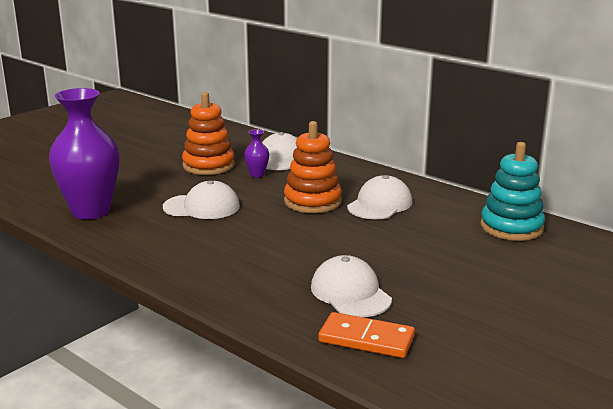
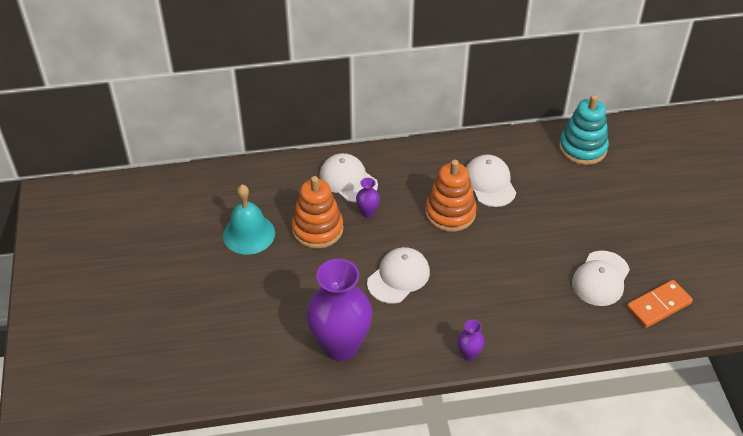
camera: 50 degrees left, 25 degrees up
white cap [311,255,392,317] -> white cap turned 75 degrees counterclockwise [572,251,630,306]
none -> turquoise bell [223,185,275,255]
none -> purple vase [458,319,485,361]

